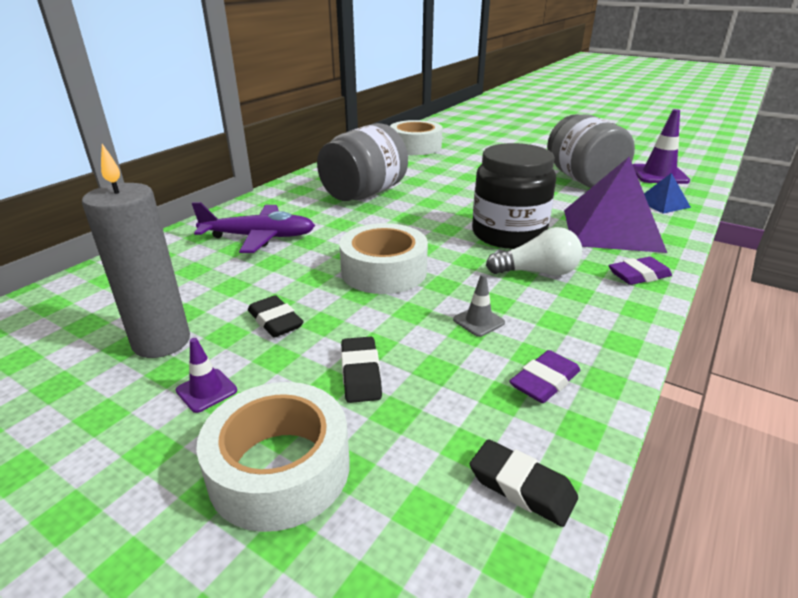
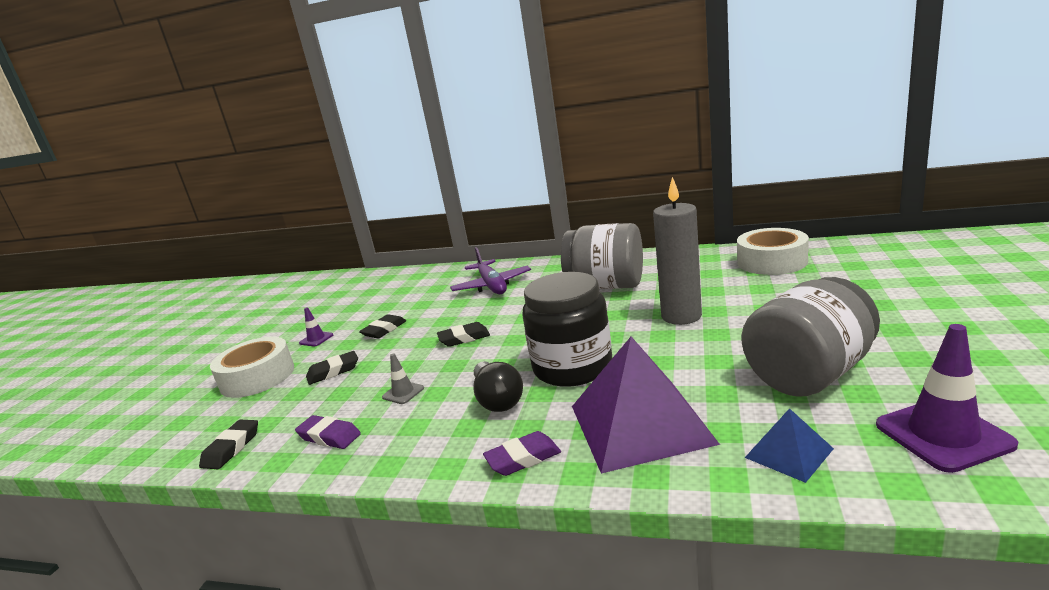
camera: 75 degrees right, 10 degrees down
grey candle [82,144,190,358] -> grey candle moved to [653,177,702,325]
white tape [339,223,428,294] -> black eraser [437,322,490,347]
white light bulb [486,227,582,276] -> black light bulb [473,361,523,412]
purple eraser [609,257,672,285] -> purple eraser turned 75 degrees counterclockwise [483,431,561,476]

